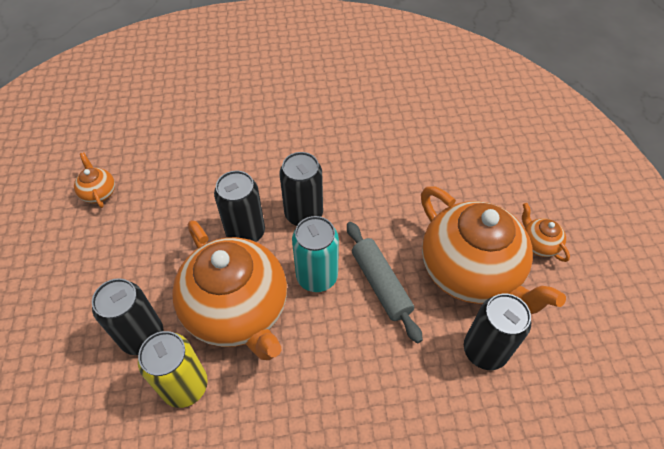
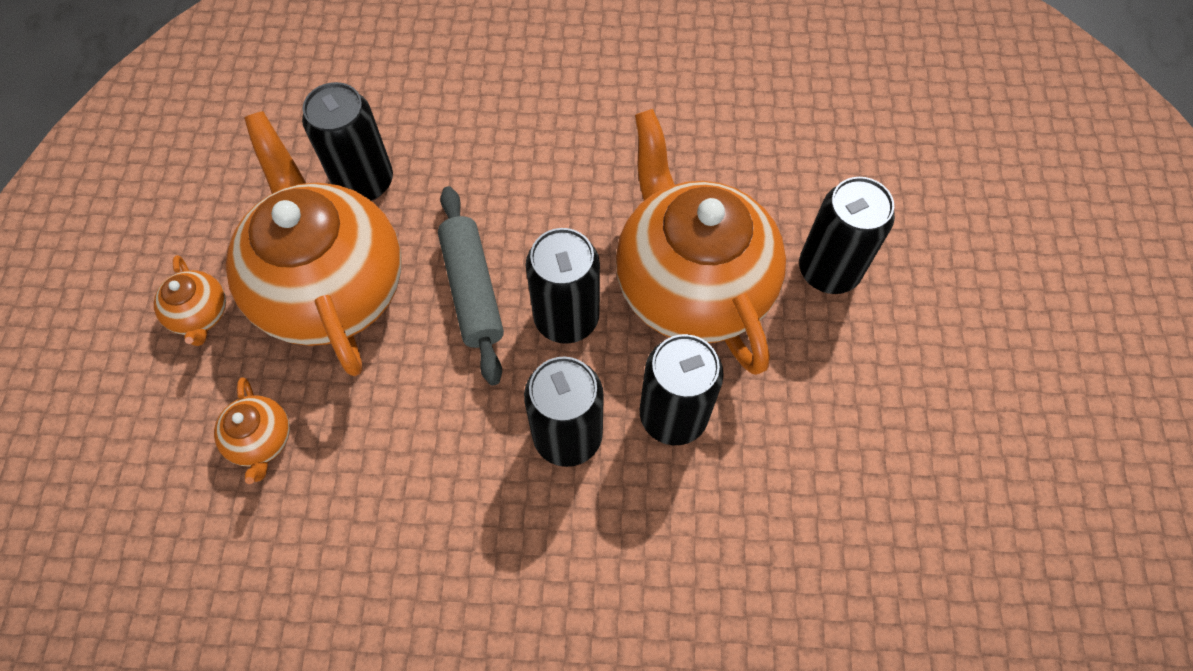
camera: 170 degrees left, 10 degrees up
orange teapot [74,152,115,208] -> orange teapot moved to [214,377,290,484]
yellow can [138,331,208,408] -> none
turquoise can [292,216,339,292] -> black can [526,228,600,344]

